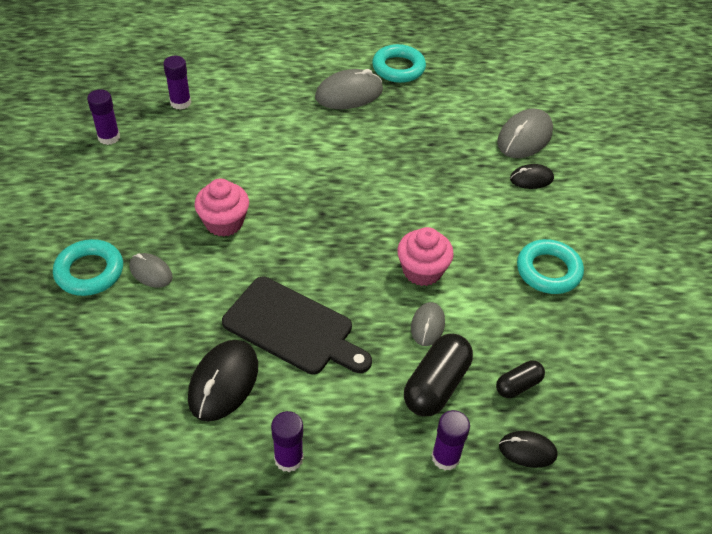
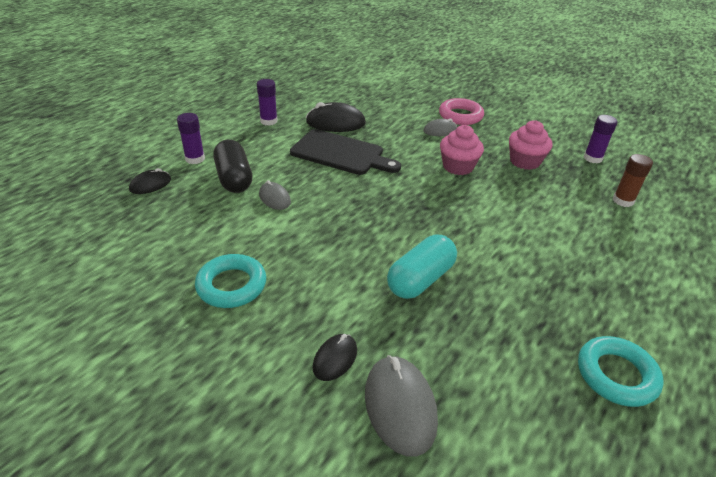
camera: 130 degrees right, 10 degrees down
turquoise ring [53,239,123,296] -> pink ring [439,98,484,125]
purple glue stick [163,56,191,110] -> brown glue stick [613,154,653,207]
black mouse [188,340,258,422] -> black mouse turned 60 degrees counterclockwise [306,102,366,132]
black cutting board [222,277,372,375] -> black cutting board turned 135 degrees counterclockwise [290,129,401,175]
grey mouse [315,69,383,109] -> none
pink cupcake [397,227,454,286] -> pink cupcake moved to [509,120,552,170]
black capsule [496,360,545,398] -> none
none -> turquoise capsule [387,235,457,299]

